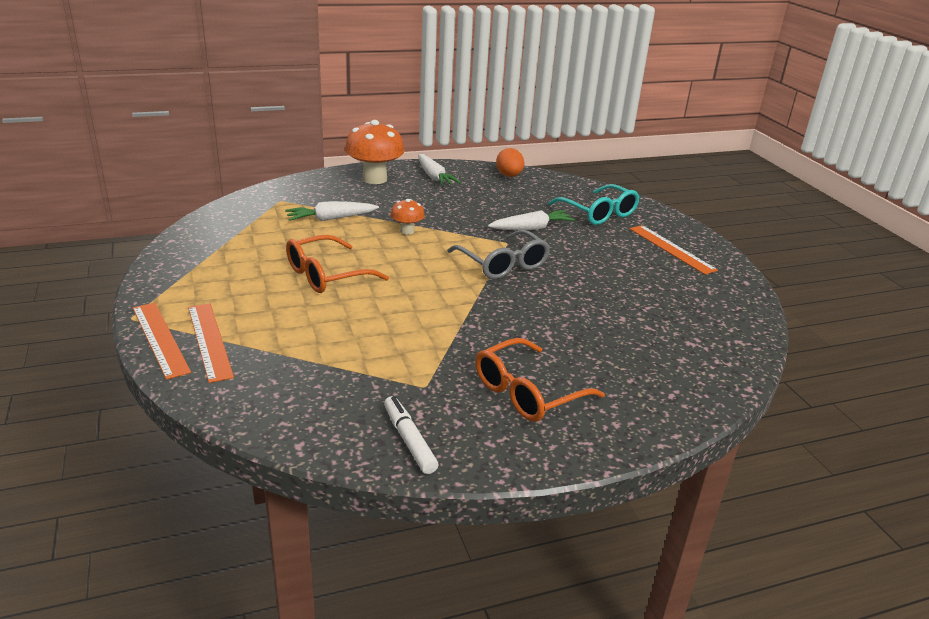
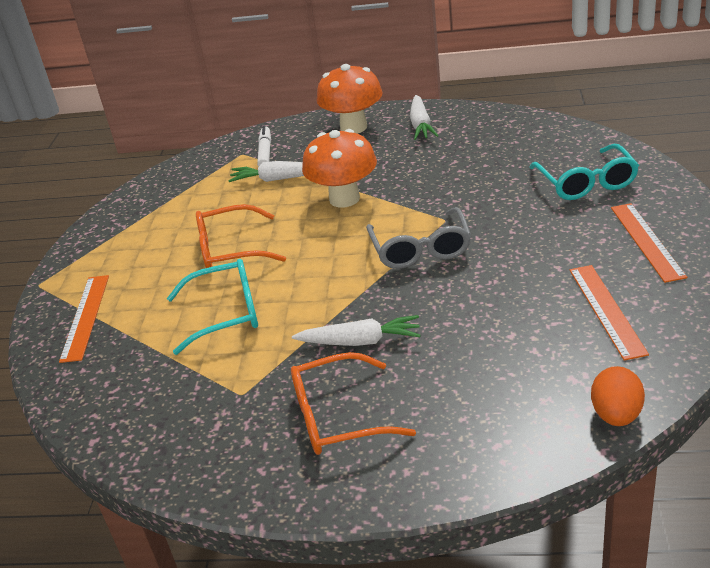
camera: 30 degrees right, 5 degrees up
orange ruler [133,303,191,380] -> orange ruler moved to [570,265,649,361]
white marker [384,396,438,474] -> white marker moved to [257,126,271,167]
orange mushroom [391,199,425,235] -> orange mushroom [302,129,377,208], size x1.96
white carrot [488,210,575,230] -> white carrot moved to [292,315,421,346]
orange egg [496,148,524,177] -> orange egg moved to [591,366,645,426]
none -> turquoise glasses [167,259,258,355]

